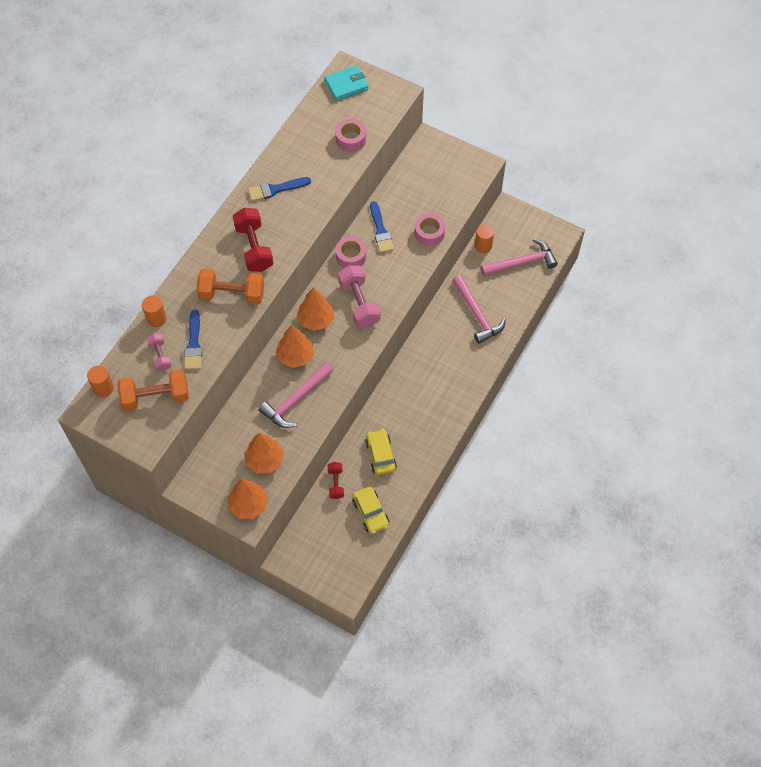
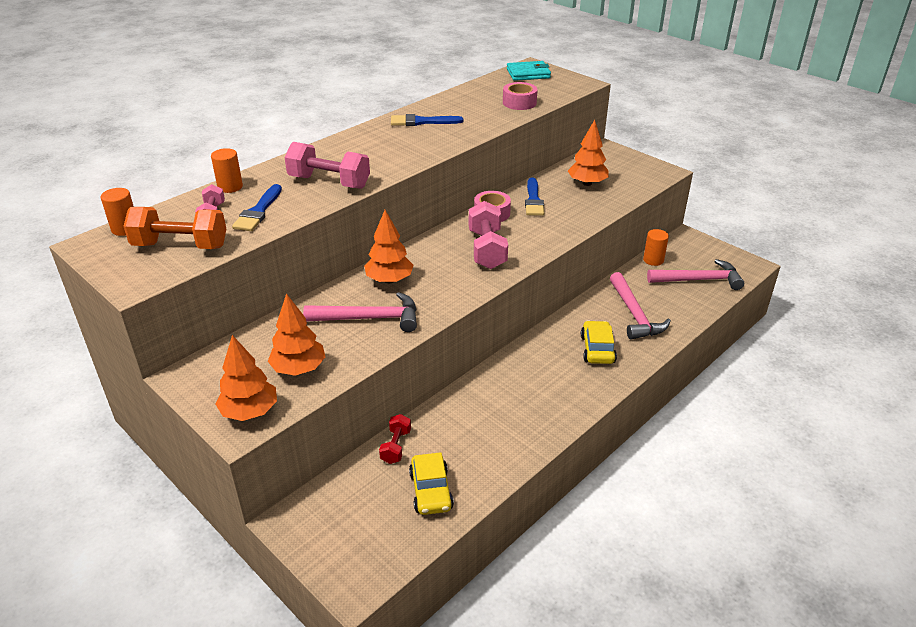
camera: 15 degrees right, 25 degrees down
orange dumbbell [197,269,264,305] -> pink dumbbell [285,142,370,189]
red dumbbell [233,208,273,272] -> none
pink hammer [259,362,333,428] -> pink hammer turned 150 degrees counterclockwise [303,292,417,332]
orange tree [297,288,334,331] -> orange tree moved to [568,120,609,186]
yellow car [365,429,397,475] -> yellow car moved to [581,321,617,364]
pink tape [415,214,445,246] -> none

